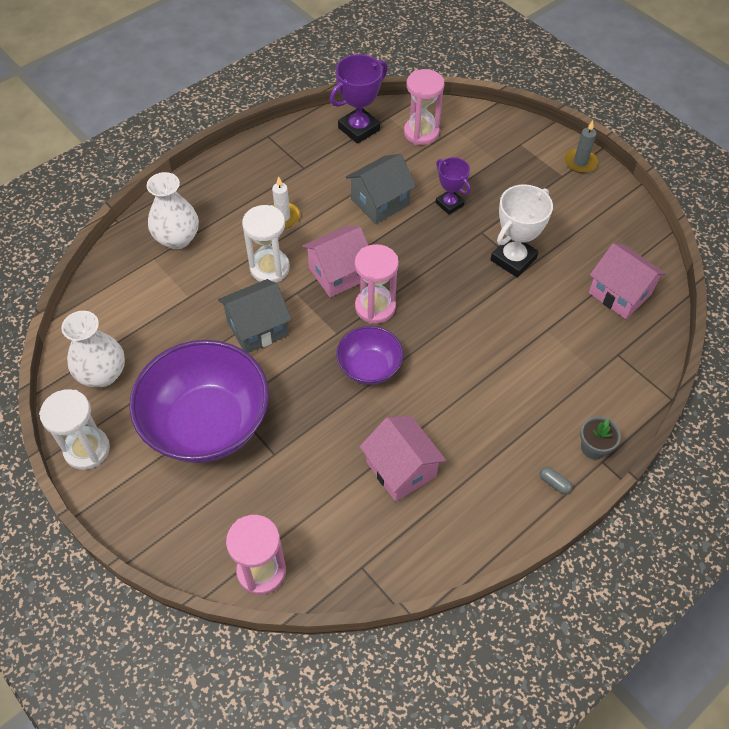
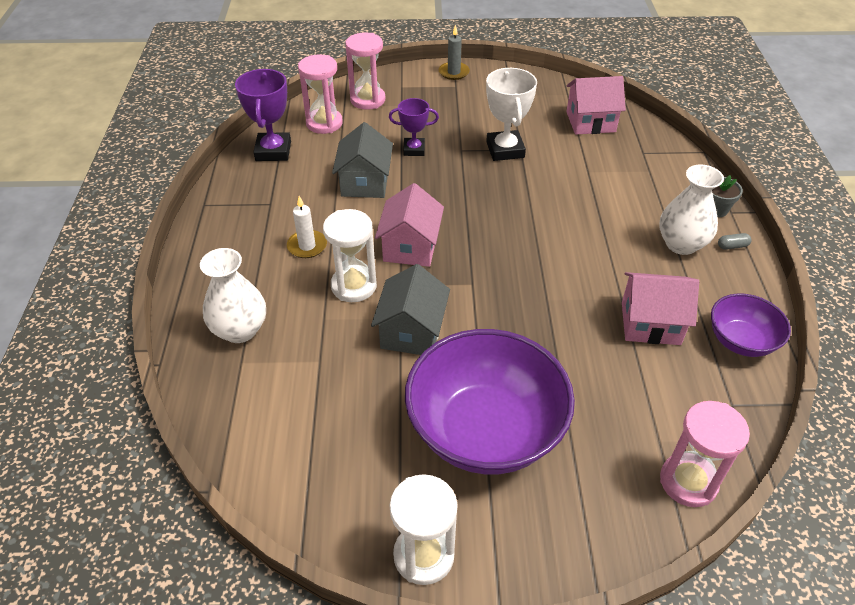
camera: 50 degrees left, 10 degrees down
white vase [61,311,125,387] -> white vase moved to [659,165,724,255]
purple bowl [336,326,404,385] -> purple bowl moved to [711,293,791,357]
pink hourglass [355,244,399,324] -> pink hourglass moved to [345,33,385,110]

